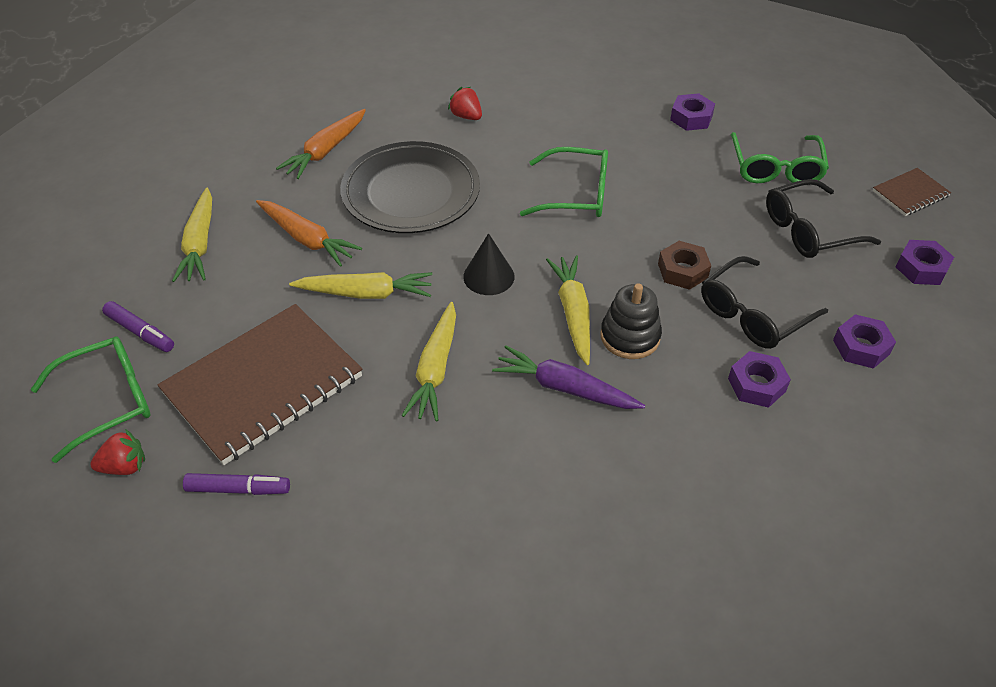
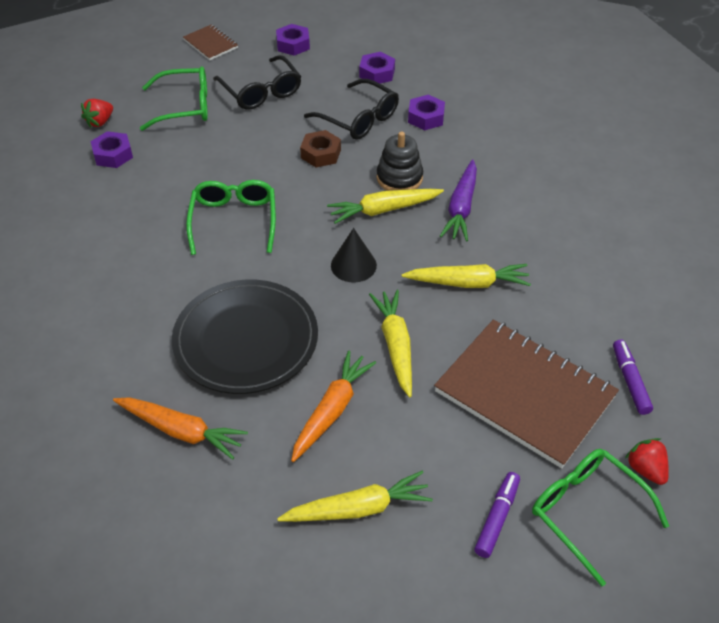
camera: 100 degrees left, 0 degrees up
red strawberry [448,87,482,120] -> red strawberry moved to [81,99,113,128]

